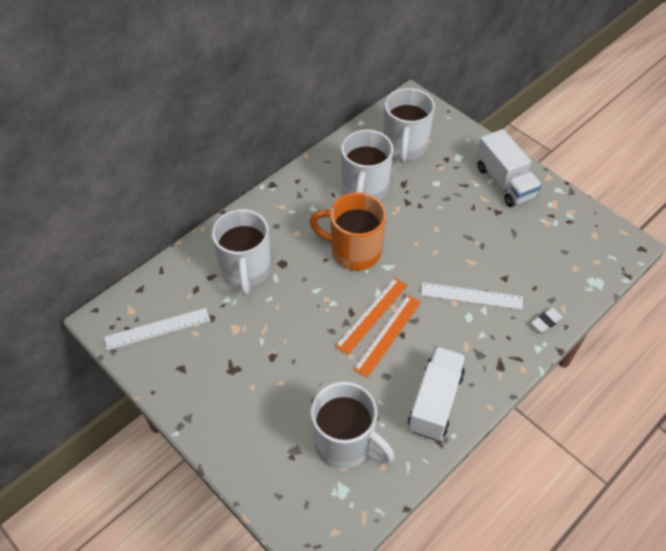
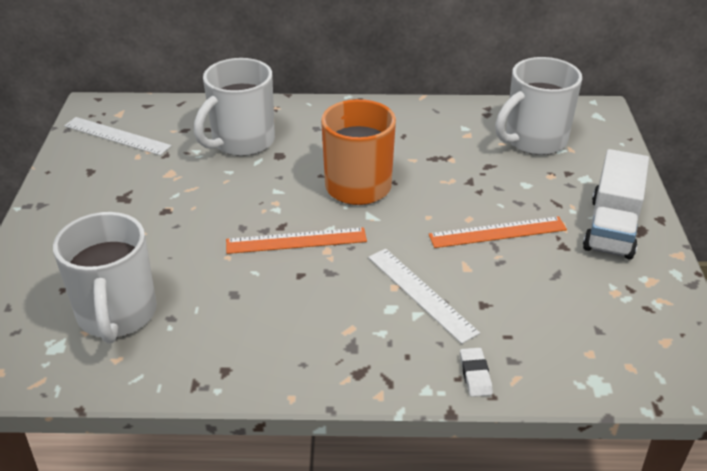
camera: 45 degrees right, 15 degrees down
white mug [341,129,394,200] -> none
orange ruler [353,295,421,378] -> orange ruler moved to [429,216,567,248]
white truck [408,346,466,441] -> none
white eraser [531,308,564,333] -> white eraser turned 75 degrees clockwise [460,348,493,397]

